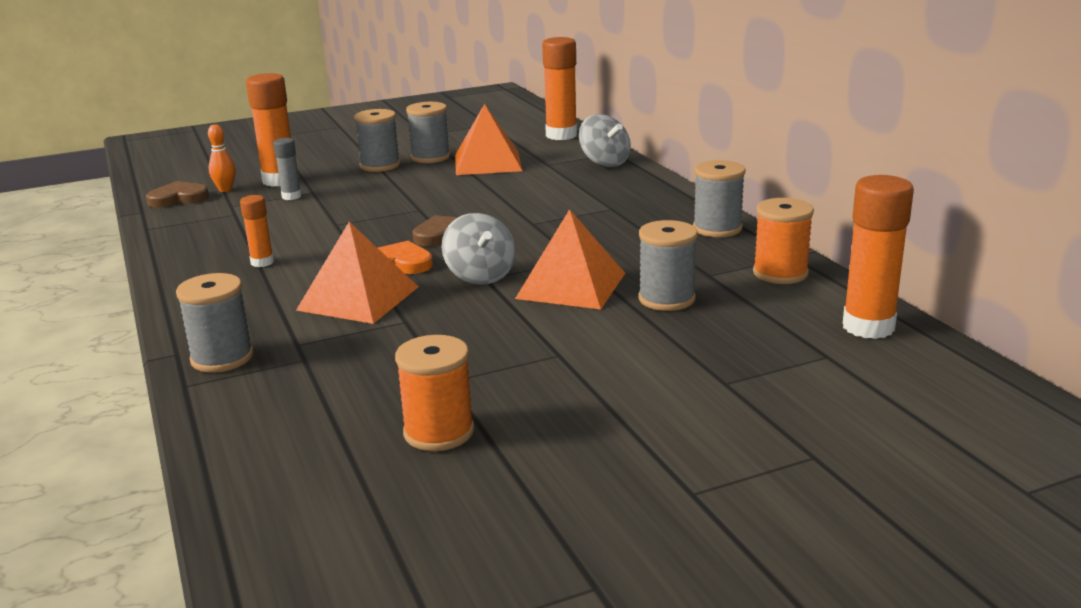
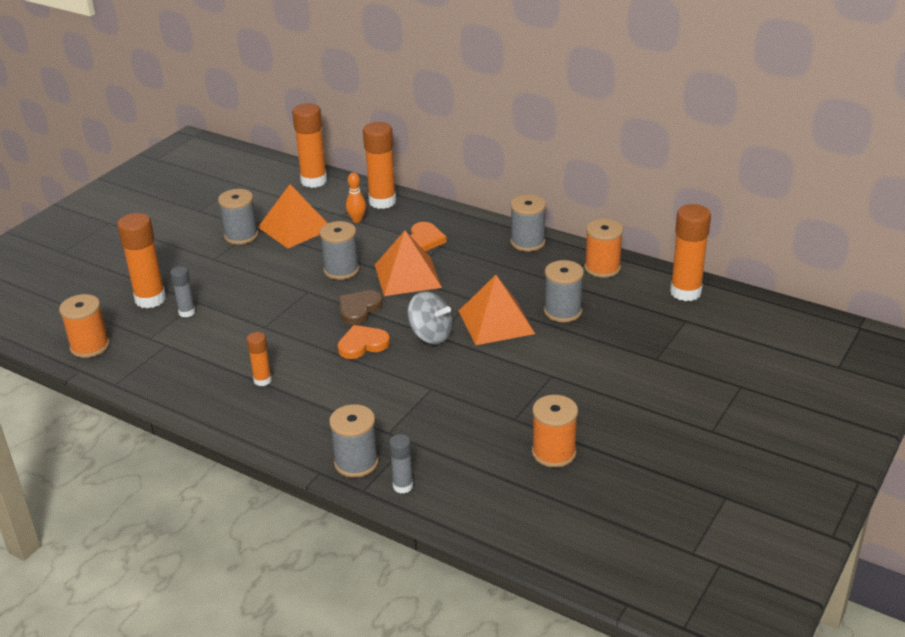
camera: 35 degrees left, 10 degrees up
brown heart [146,181,209,207] -> orange spool [59,294,110,358]
orange bowling pin [208,124,236,192] -> orange bowling pin moved to [346,173,366,223]
orange pyramid [296,222,418,324] -> orange pyramid moved to [375,231,442,296]
grey spool [354,109,400,172] -> grey spool moved to [320,221,359,280]
grey spinning top [579,114,631,167] -> orange glue stick [363,122,396,209]
none -> grey glue stick [389,434,413,494]
none -> orange heart [410,222,447,251]

